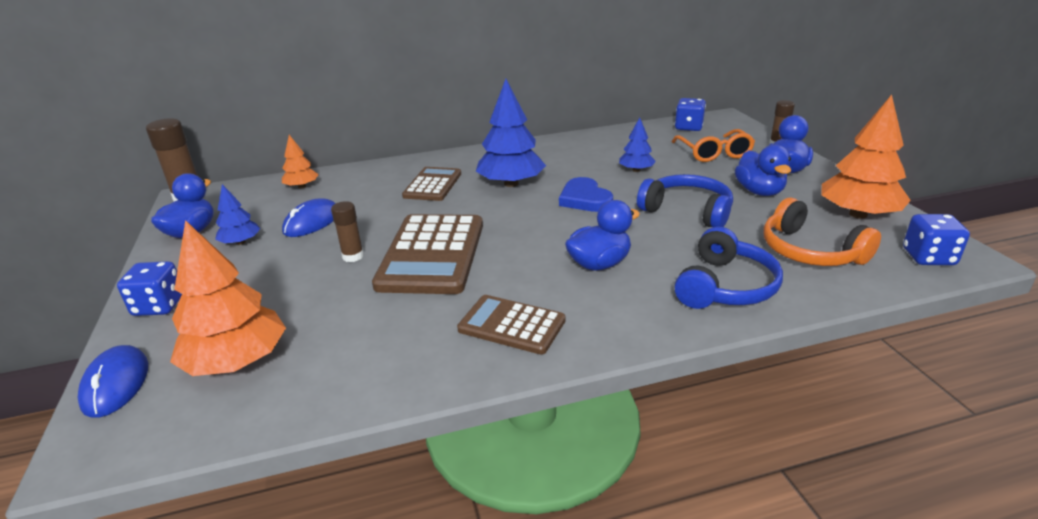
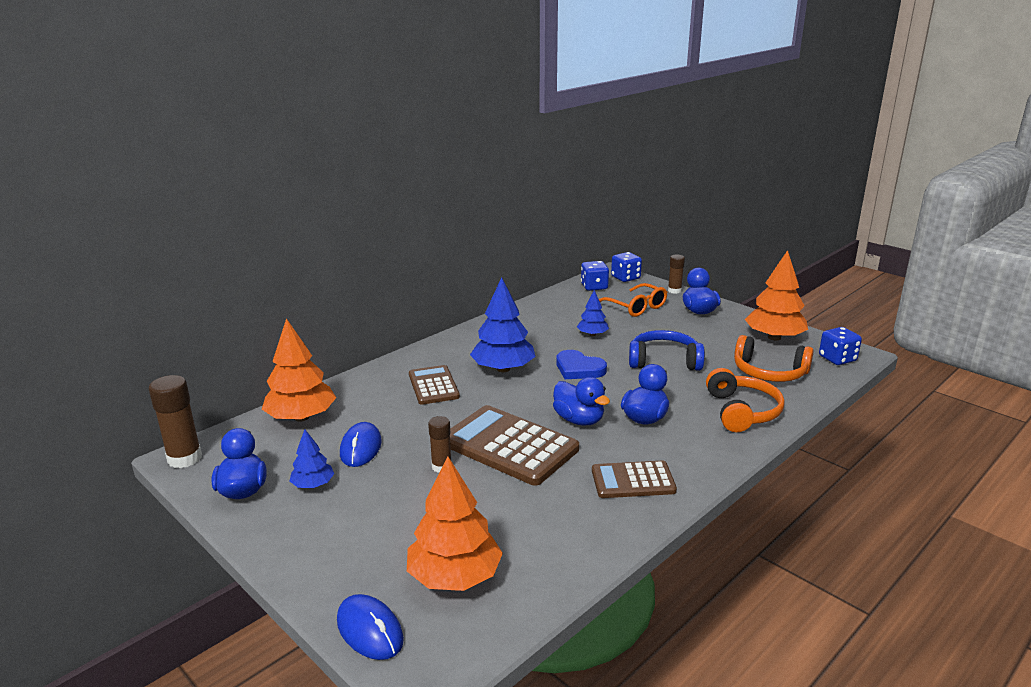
camera: 30 degrees left, 5 degrees down
blue dice [117,261,182,316] -> blue dice moved to [611,252,642,282]
orange tree [282,135,319,189] -> orange tree [262,318,336,422], size x1.87
brown calculator [372,214,483,294] -> brown calculator turned 150 degrees clockwise [450,405,579,486]
blue headphones [674,227,783,309] -> orange headphones [706,368,785,432]
blue duck [735,145,791,196] -> blue duck moved to [553,377,610,426]

